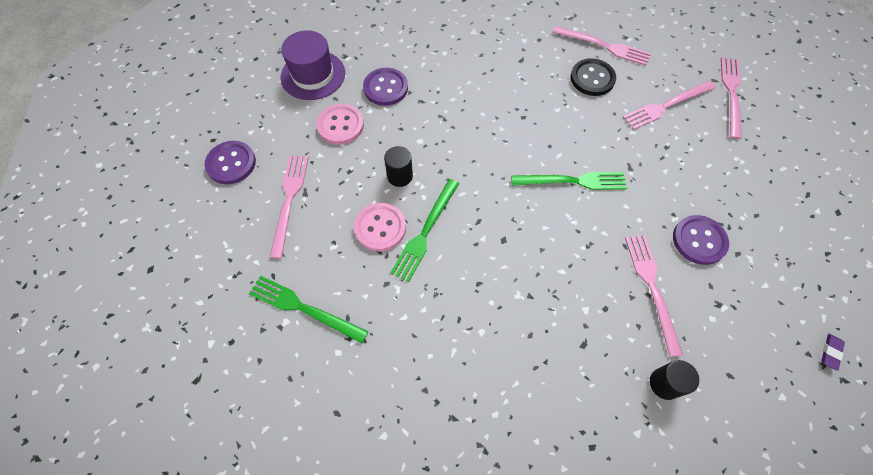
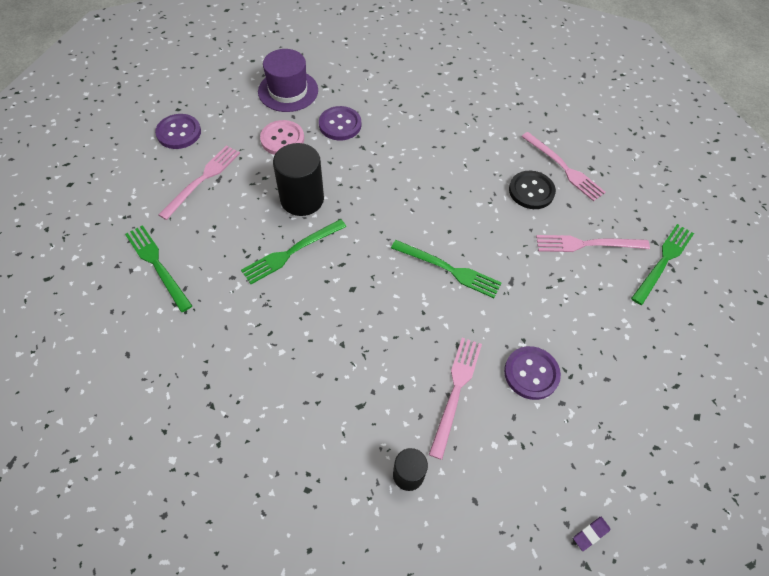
camera: 25 degrees right, 5 degrees down
pink button [354,203,406,252] -> none
black cylinder [384,146,413,187] -> black cylinder [273,143,324,216], size x1.79
pink fork [721,57,742,139] -> green fork [631,224,694,305]

